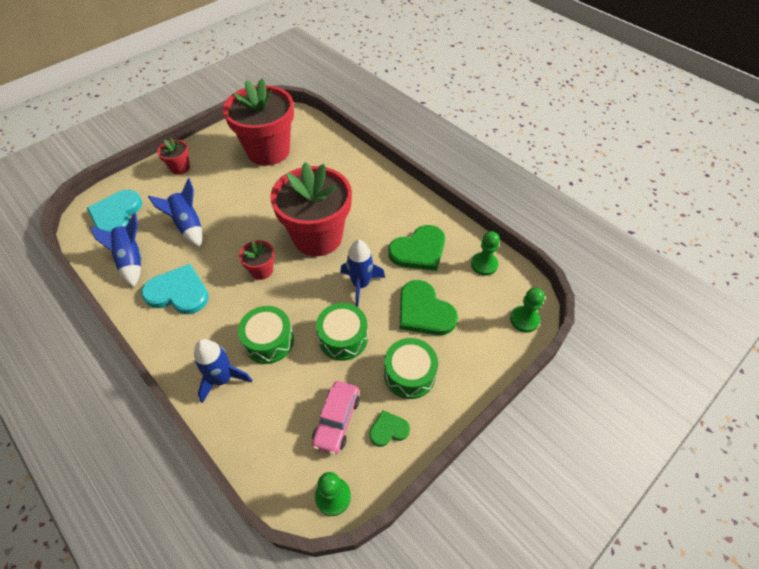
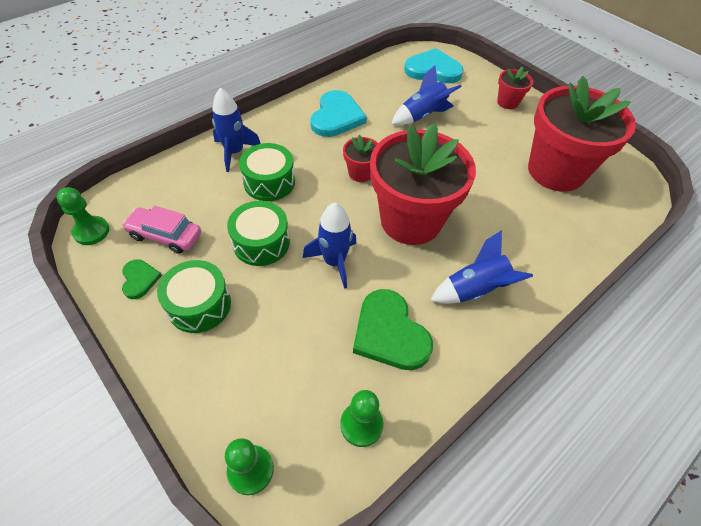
camera: 90 degrees right, 0 degrees up
blue rocket [90,213,141,287] -> blue rocket moved to [430,230,533,304]
green heart [400,280,458,335] -> none

